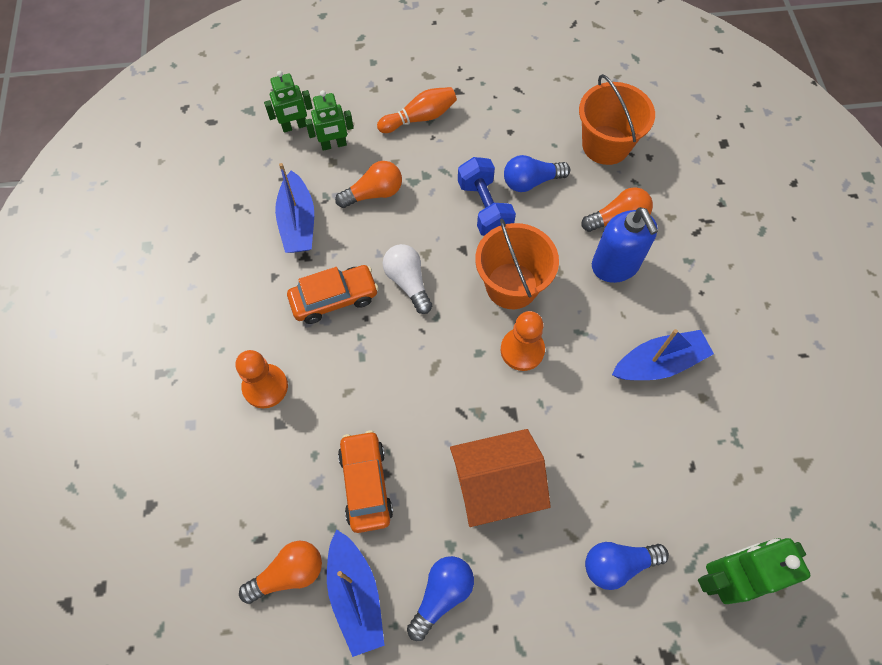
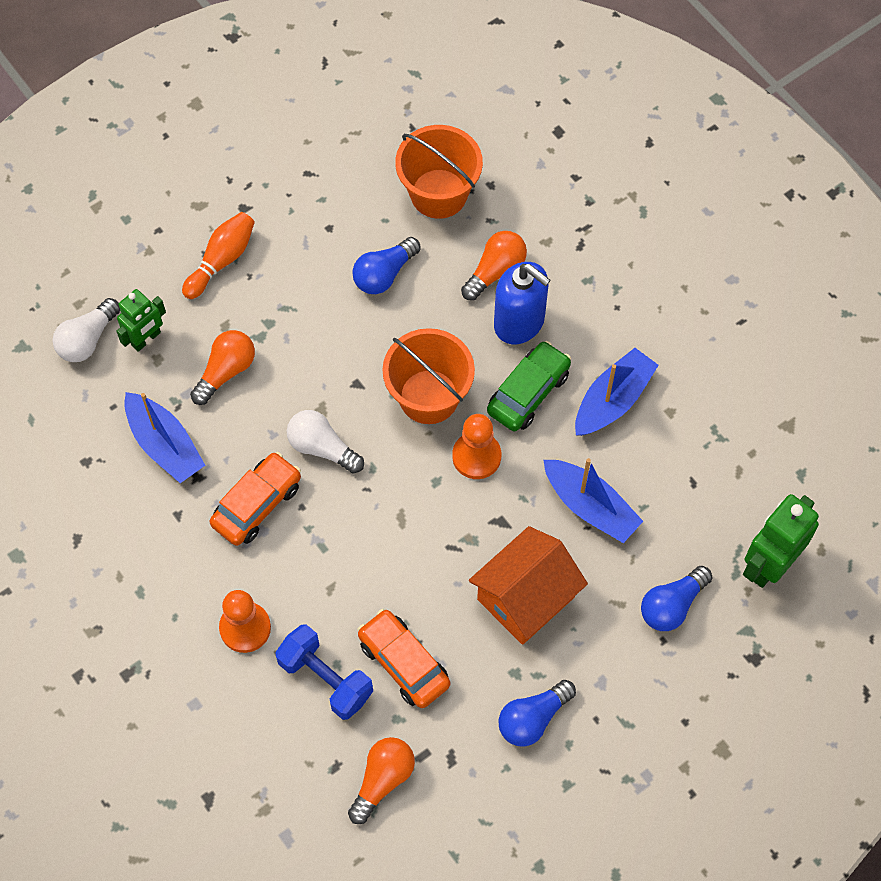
camera: 30 degrees left, 0 degrees up
green robot [264,71,313,133] -> white light bulb [53,298,120,362]
blue boat [327,530,385,657] -> blue boat moved to [544,458,643,543]
blue light bulb [407,556,474,641] -> blue light bulb turned 135 degrees counterclockwise [499,680,576,747]
blue dumbbell [458,157,516,236] -> blue dumbbell moved to [275,624,373,720]
none -> green car [487,341,571,431]

